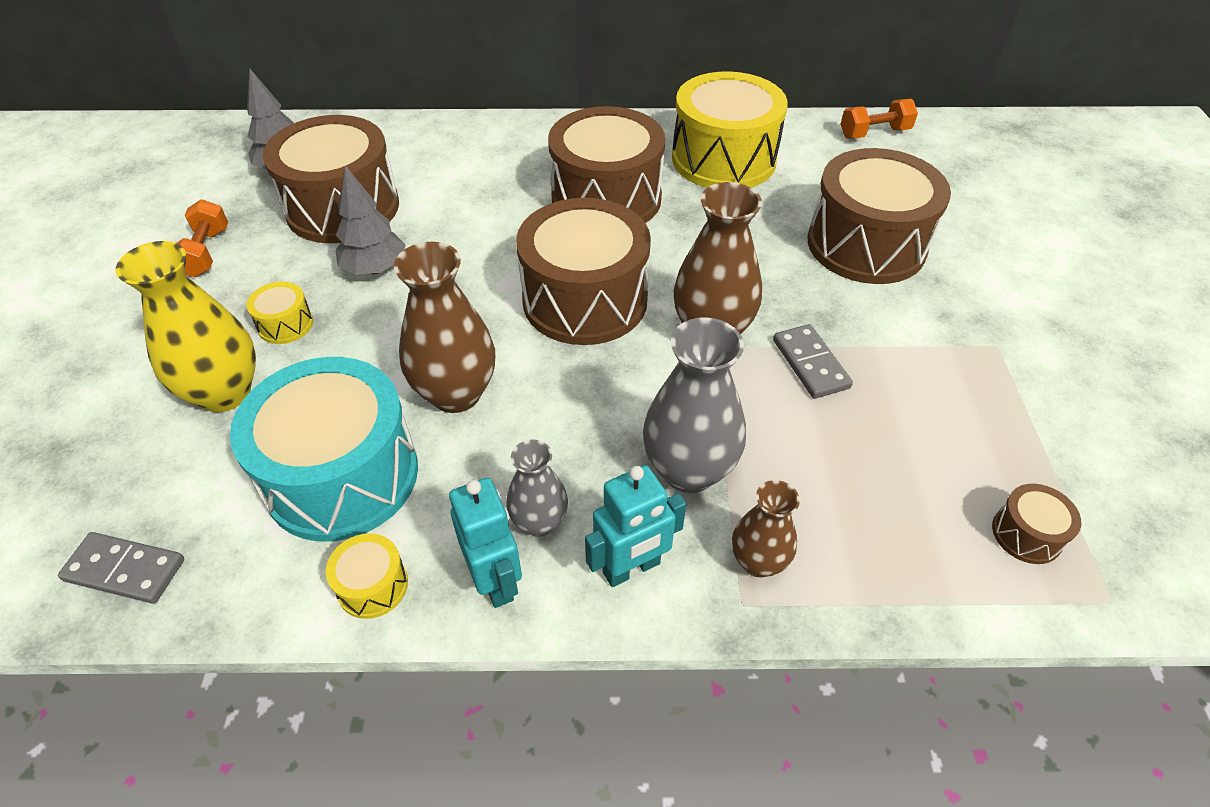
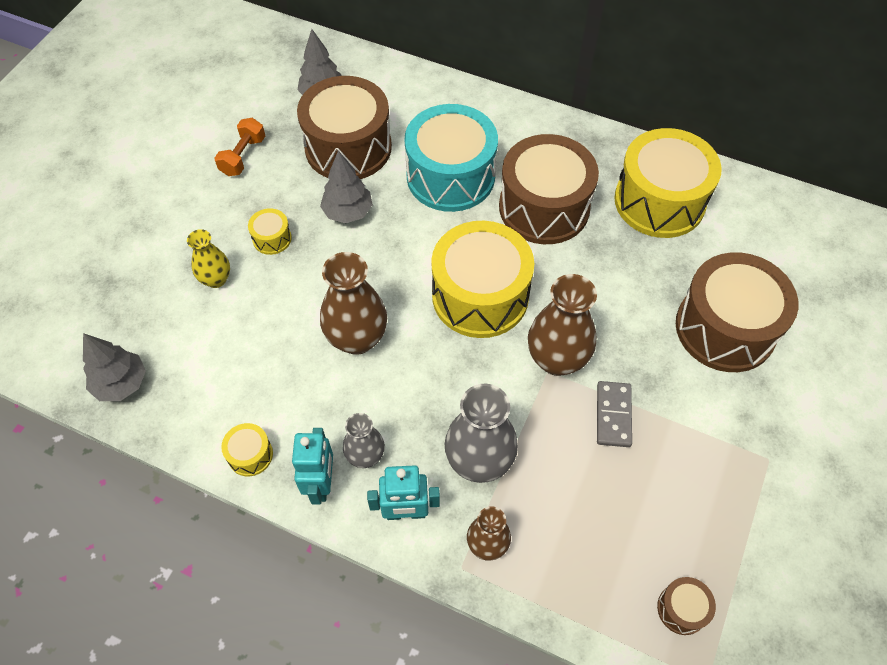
camera: 25 degrees right, 10 degrees up
grey domino [58,532,184,604] -> grey tree [83,333,146,401]
yellow vase [115,241,256,412] -> yellow vase [187,229,230,288], size x0.59
turquoise drum [230,357,418,541] -> turquoise drum moved to [405,104,498,212]
brown drum [516,198,651,345] -> yellow drum [431,221,534,338]
orange dumbbell [841,99,918,139] -> none

